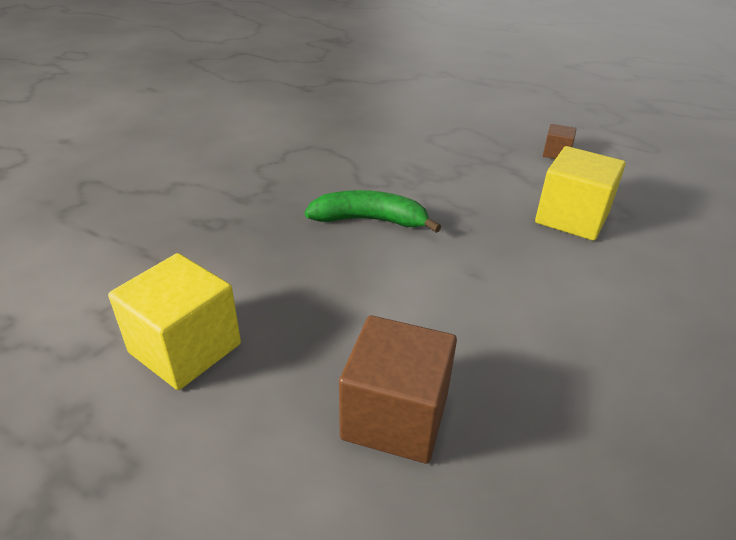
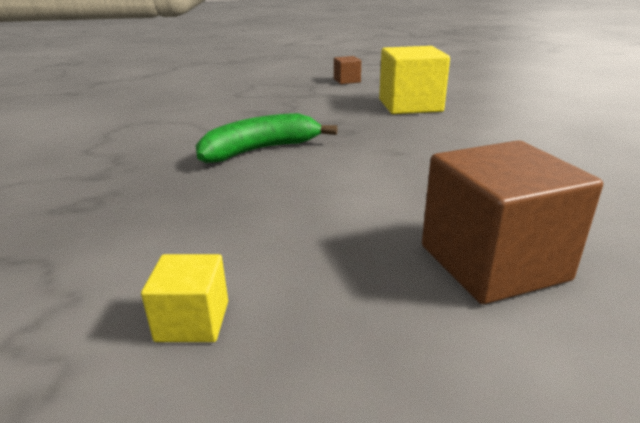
camera: 35 degrees left, 10 degrees down
yellow cube [108,253,241,390] -> yellow cube [141,254,228,342], size x0.50

